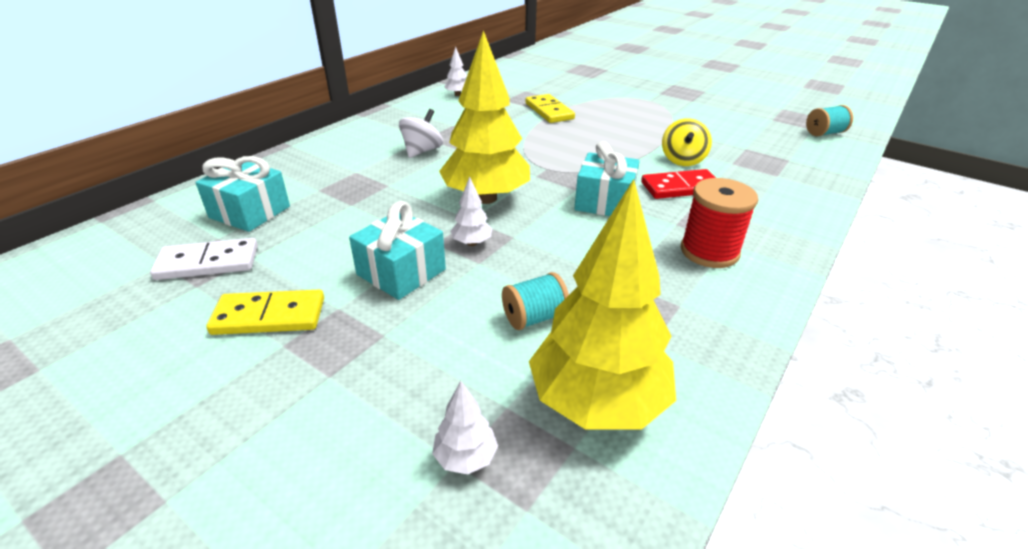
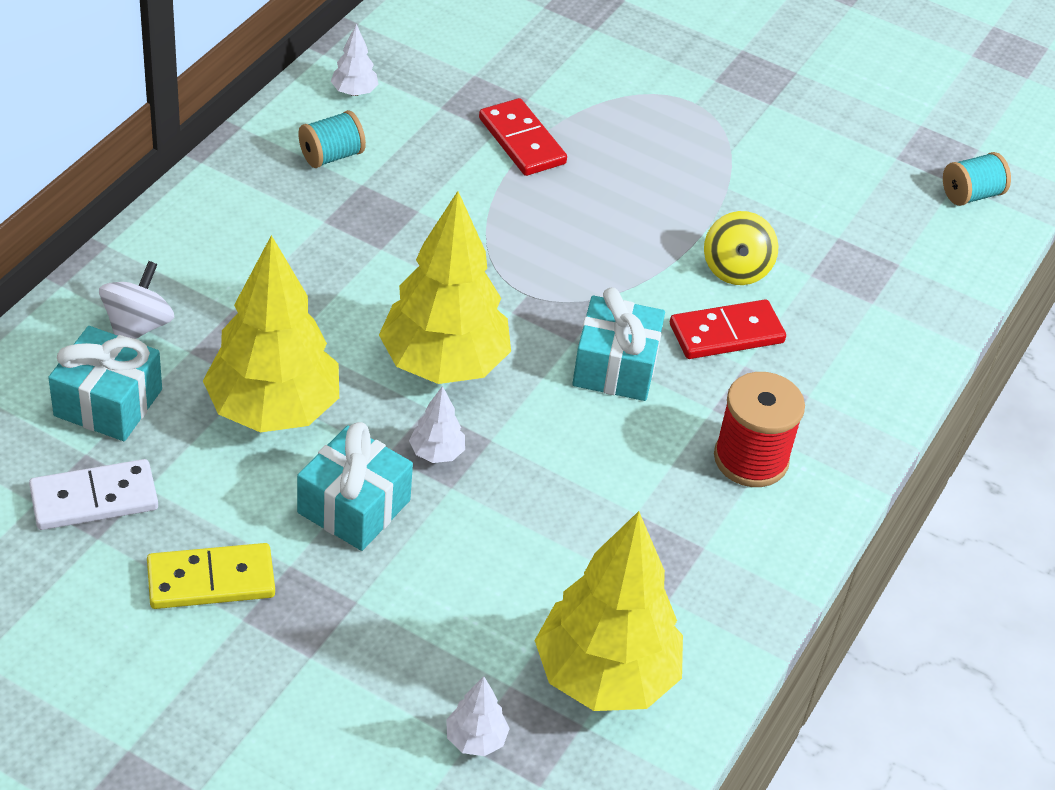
camera: 10 degrees left, 10 degrees up
white spinning top [399,109,443,158] -> white spinning top moved to [99,261,174,339]
turquoise spool [502,272,569,330] -> turquoise spool moved to [298,110,366,168]
yellow domino [525,94,575,123] -> red domino [479,98,567,176]
none -> yellow tree [203,235,339,433]

